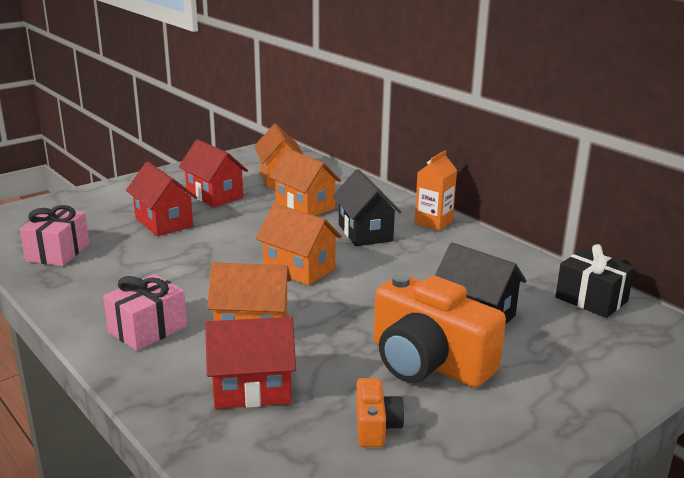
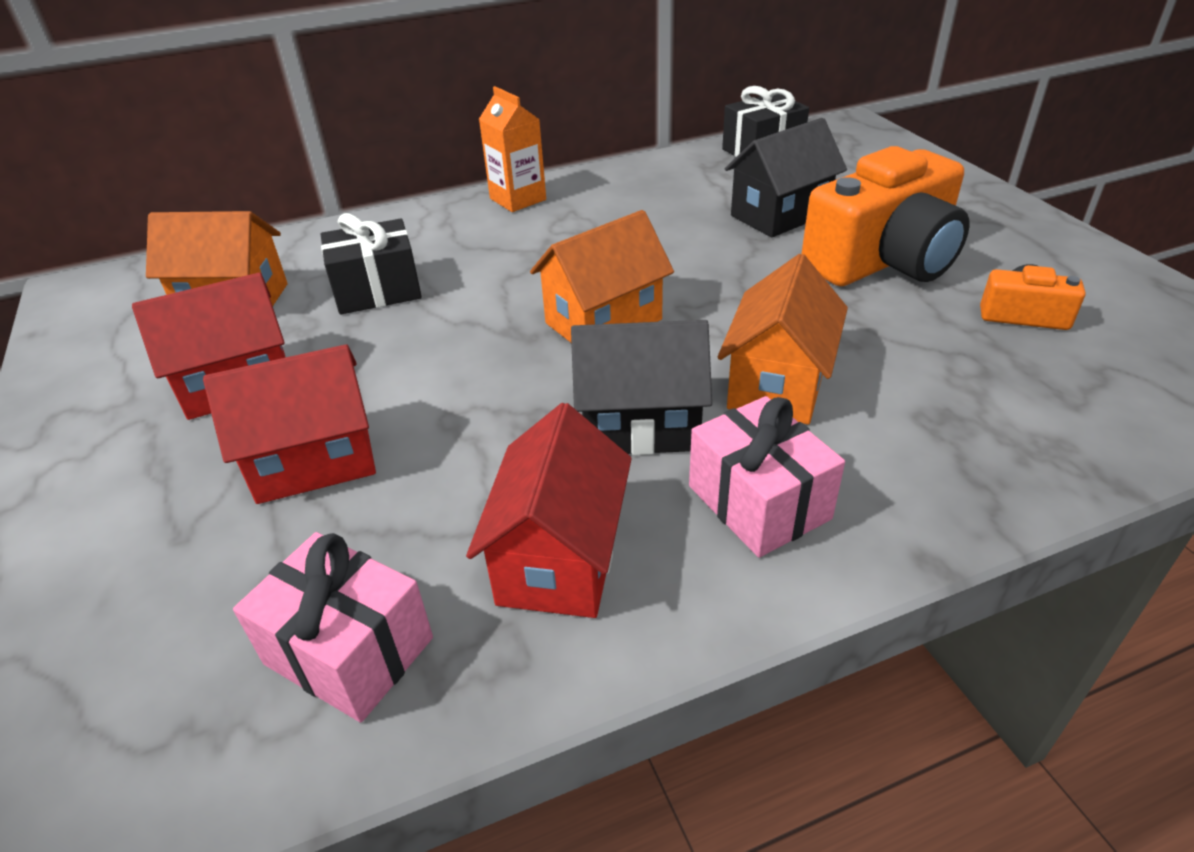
camera: 70 degrees left, 15 degrees up
red house [205,317,296,409] -> red house moved to [466,403,632,618]
orange house [269,149,341,216] -> black gift [321,213,422,315]
black house [333,169,401,246] -> black house moved to [571,320,712,455]

